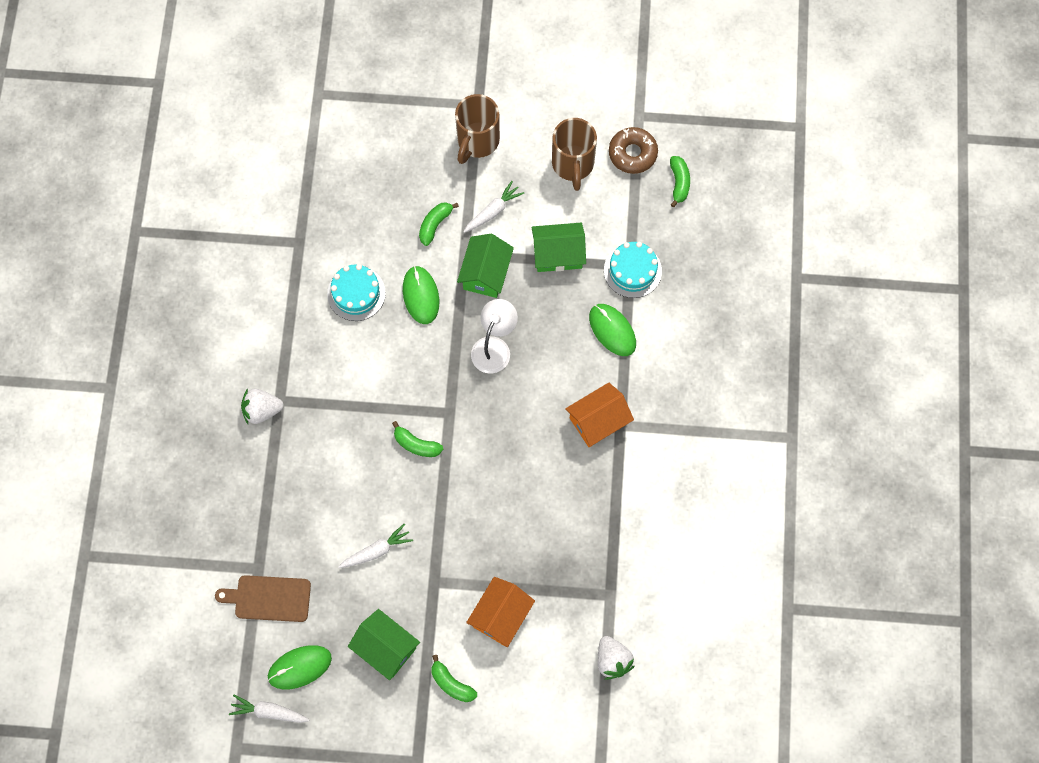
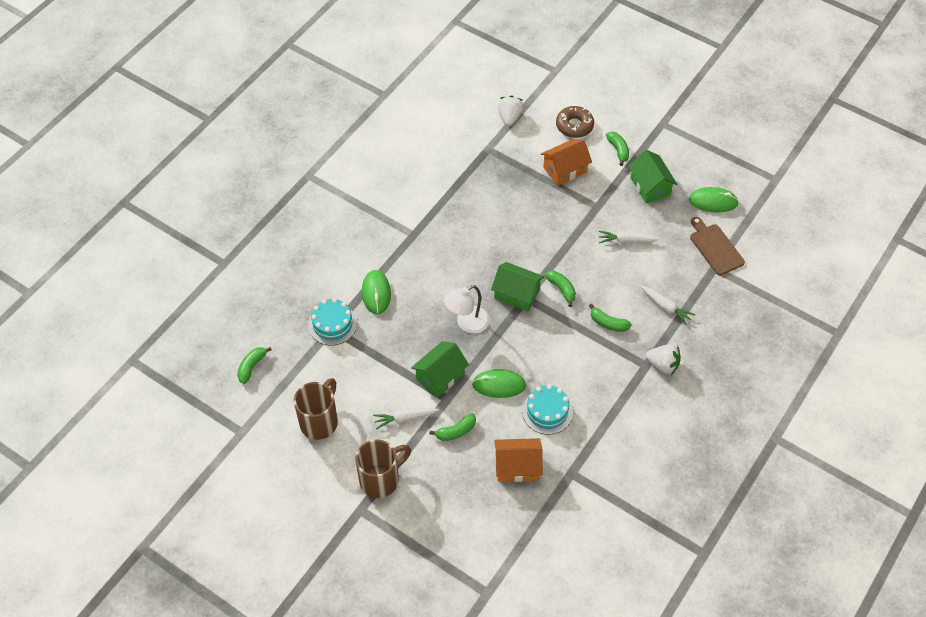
camera: 150 degrees left, 15 degrees down
brown cutting board [215,575,311,622] -> brown cutting board turned 150 degrees counterclockwise [690,217,745,275]
white carrot [229,695,310,723] -> white carrot moved to [641,285,695,325]
green mouse [403,266,439,324] -> green mouse turned 75 degrees clockwise [472,369,526,398]
green house [532,223,586,272] -> green house moved to [491,262,544,311]
orange house [565,383,634,447] -> orange house moved to [494,438,543,482]
brown donut [609,127,658,174] -> brown donut moved to [556,106,594,138]
none -> green banana [589,304,631,332]

